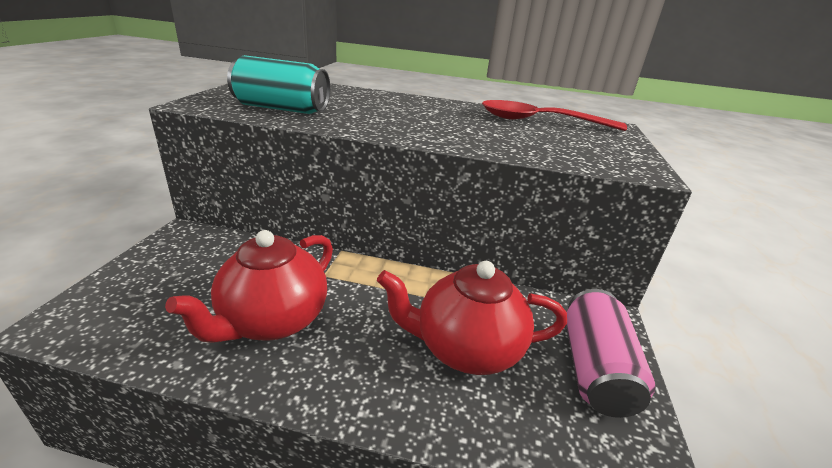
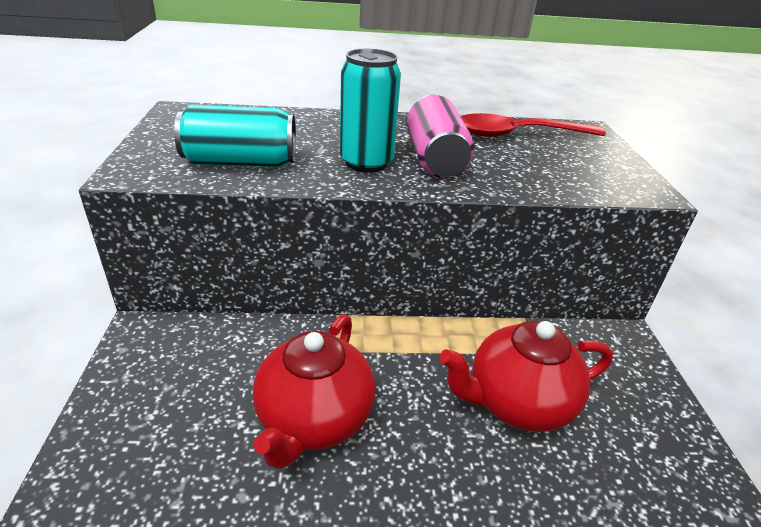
camera: 15 degrees left, 5 degrees up
pink can [566,289,656,418] -> pink can moved to [407,95,475,177]
none -> turquoise can [340,49,401,173]

